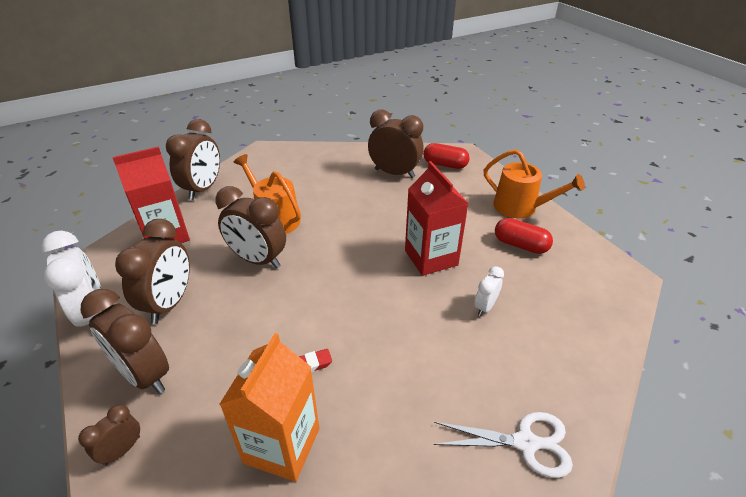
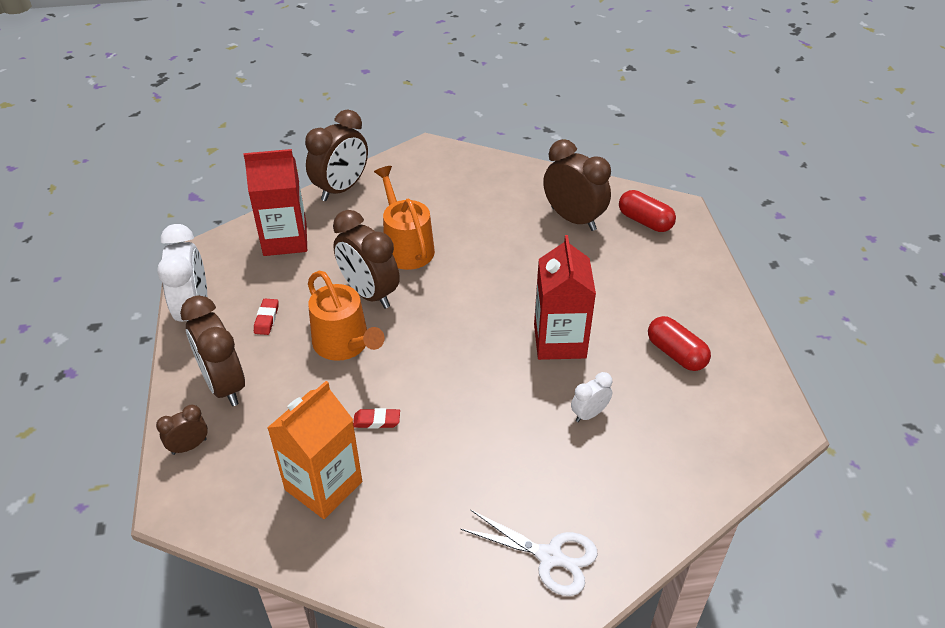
camera: 20 degrees right, 5 degrees up
brown clock [115,219,190,324] -> red eraser [254,299,278,335]
orange watering can [484,149,585,218] -> orange watering can moved to [308,271,385,361]

